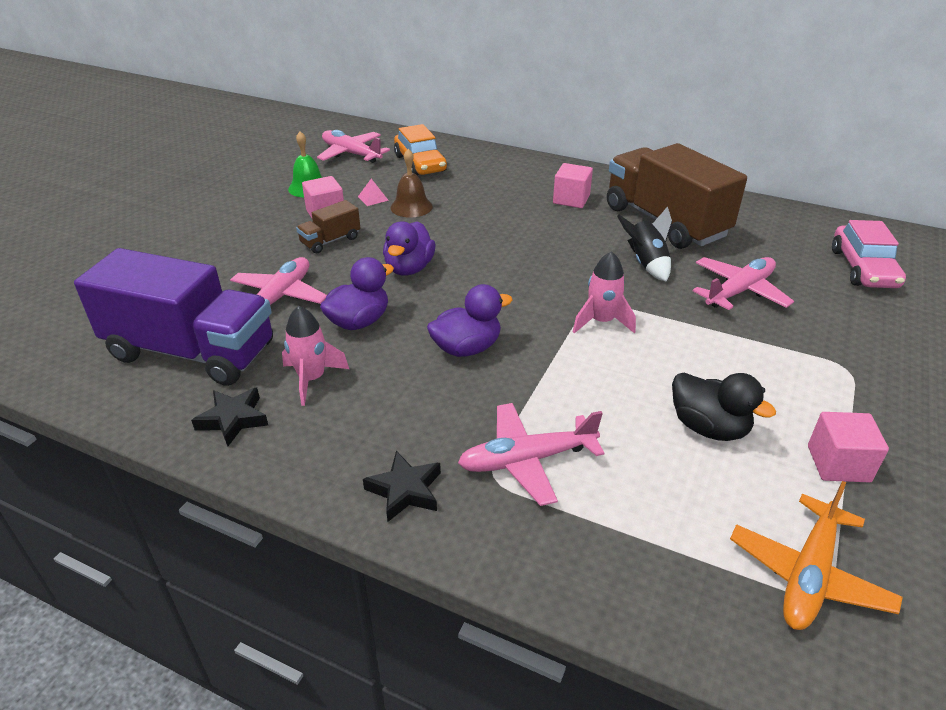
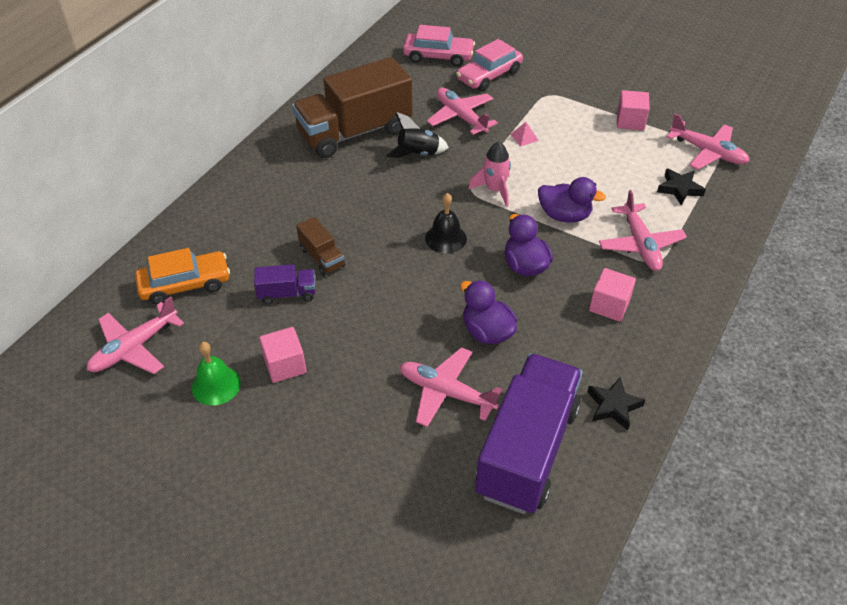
camera: 85 degrees left, 10 degrees up
pink rocket [282,306,349,406] -> none
brown truck [296,200,360,253] -> brown truck moved to [296,217,345,276]
pink pyramid [358,179,389,206] -> pink pyramid moved to [510,122,539,146]
black star [363,451,441,522] -> black star moved to [657,168,706,205]
purple duck [383,221,436,275] -> purple duck moved to [538,177,606,223]
brown bell [391,149,433,218] -> purple truck [254,264,315,305]
pink cube [553,163,593,208] -> pink cube moved to [589,268,636,322]
black duck [672,372,776,441] -> none
orange plane [730,481,903,630] -> pink plane [666,114,750,170]
none -> black bell [425,193,467,254]
none -> pink car [456,39,523,91]

